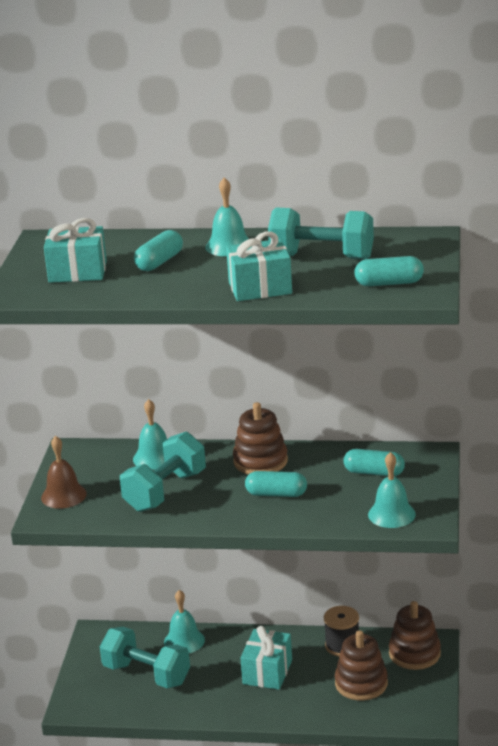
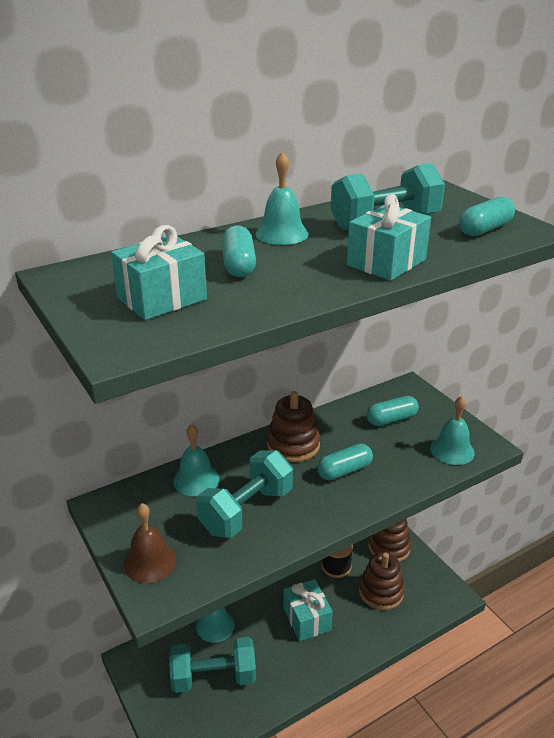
camera: 40 degrees left, 5 degrees up
turquoise dumbbell [120,432,206,512] -> turquoise dumbbell turned 45 degrees clockwise [196,450,293,538]

